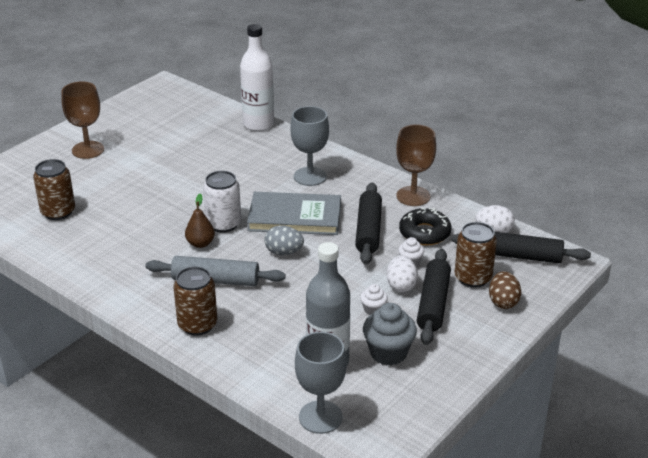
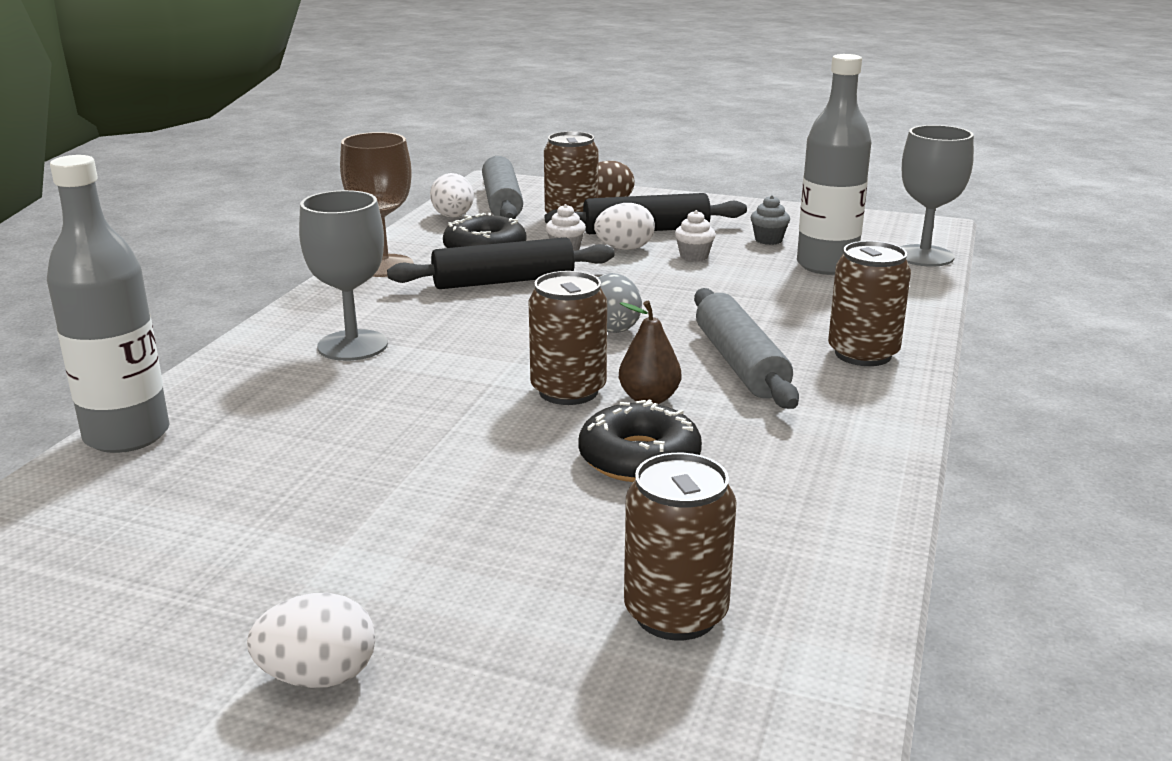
camera: 110 degrees left, 10 degrees down
brown goblet [62,81,104,159] -> white egg [247,593,376,688]
white can [203,171,241,232] -> brown can [529,271,607,405]
white bottle [240,24,274,131] -> grey bottle [47,155,170,453]
grey book [247,192,341,235] -> none
grey cupcake [363,303,417,366] -> grey cupcake [751,195,790,245], size x0.54
black rolling pin [452,232,591,263] -> grey rolling pin [482,156,523,219]
none -> black donut [578,399,702,482]

